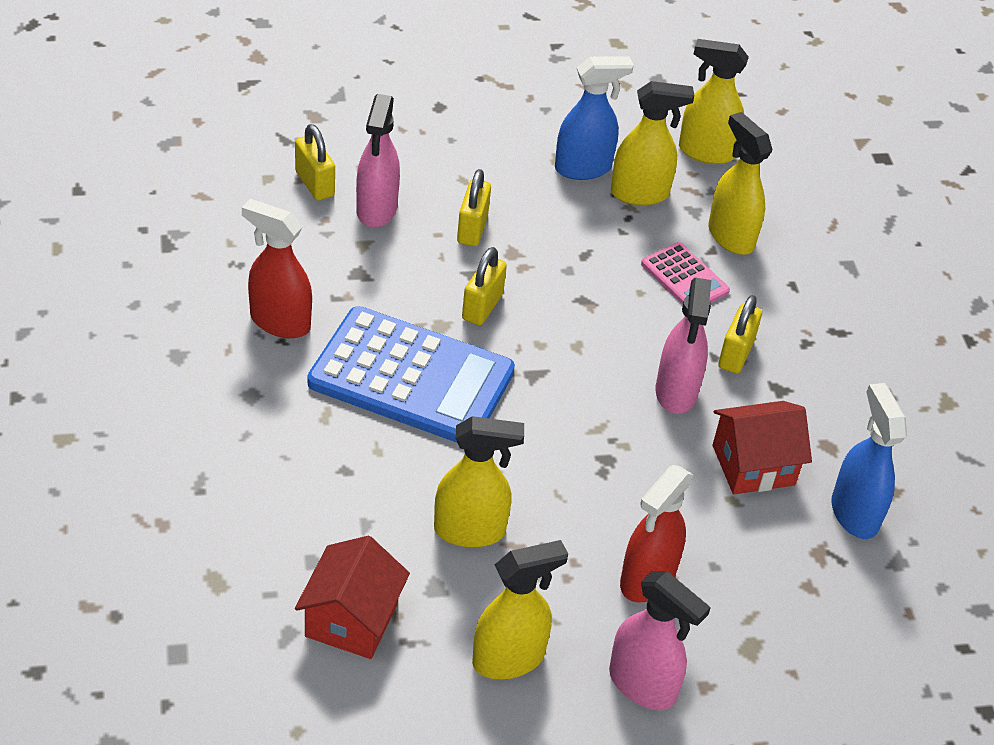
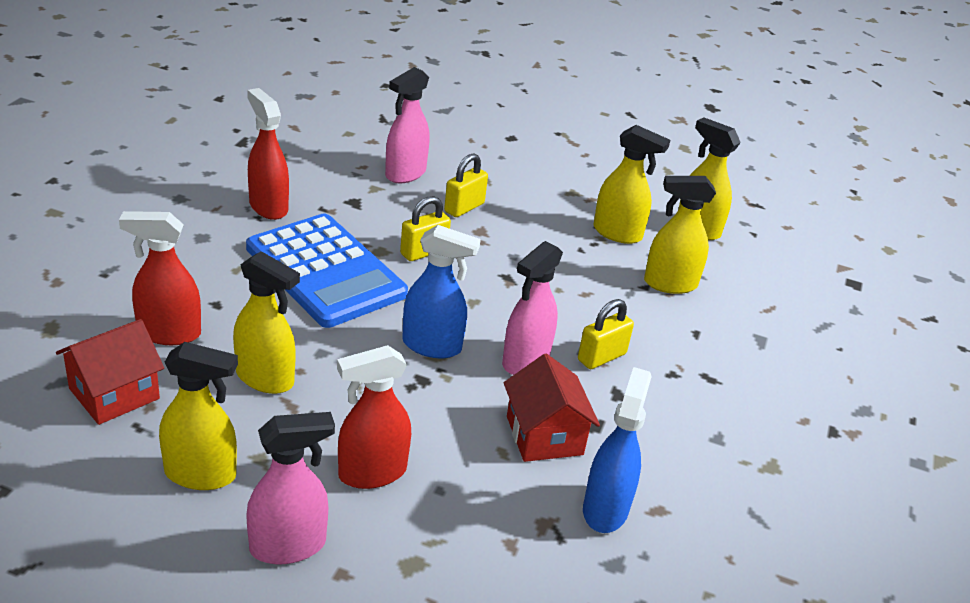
camera: 30 degrees right, 10 degrees down
yellow padlock [295,124,335,200] -> none
blue spray bottle [555,56,634,180] -> blue spray bottle moved to [402,225,481,358]
pink spray bottle [609,571,711,710] -> pink spray bottle turned 90 degrees counterclockwise [247,412,335,564]
pink calculator [641,242,730,304] -> none
yellow spray bottle [708,112,772,255] -> yellow spray bottle turned 90 degrees counterclockwise [644,176,716,294]
red house [713,401,812,494] -> red house turned 60 degrees clockwise [504,354,600,462]
none -> red spray bottle [119,211,201,345]

